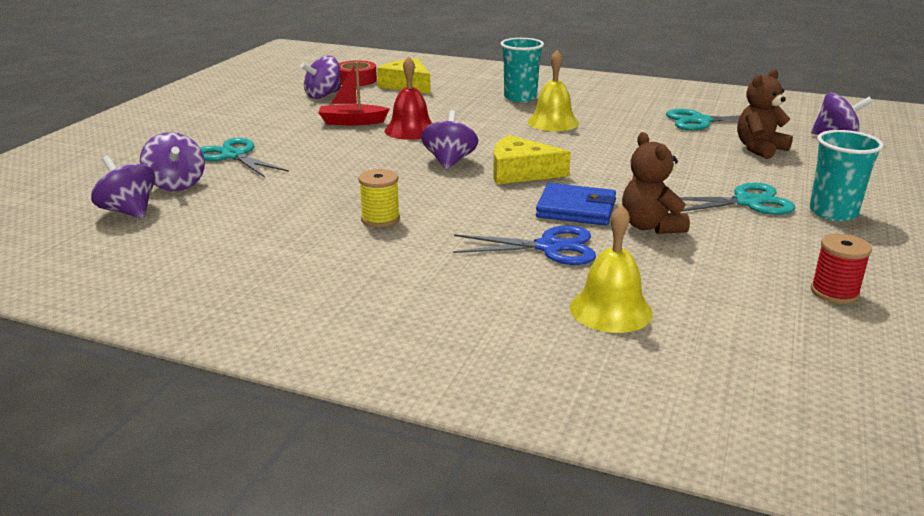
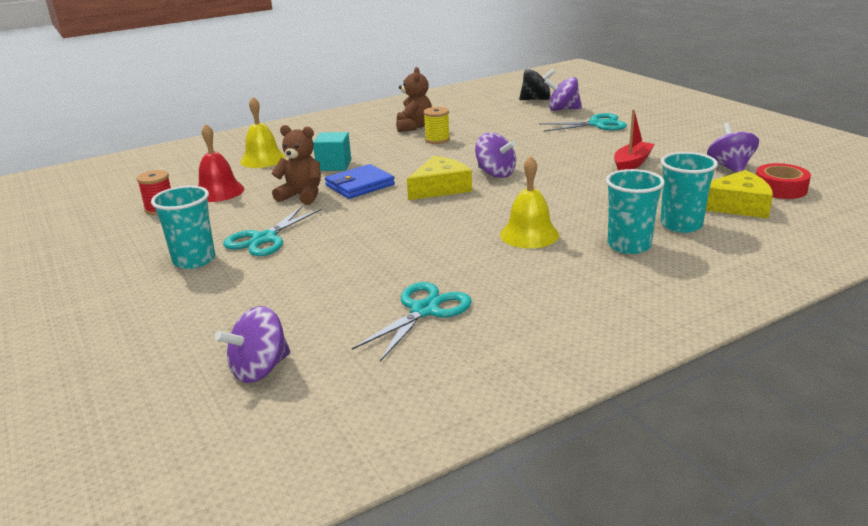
camera: 130 degrees right, 0 degrees up
purple spinning top [91,156,155,219] -> black spinning top [519,68,555,100]
red bell [385,56,433,140] -> red bell moved to [198,124,244,202]
blue scissors [453,225,596,265] -> turquoise cube [313,132,351,171]
brown teddy bear [737,69,793,159] -> brown teddy bear moved to [396,67,432,132]
none -> turquoise cup [660,152,718,233]

